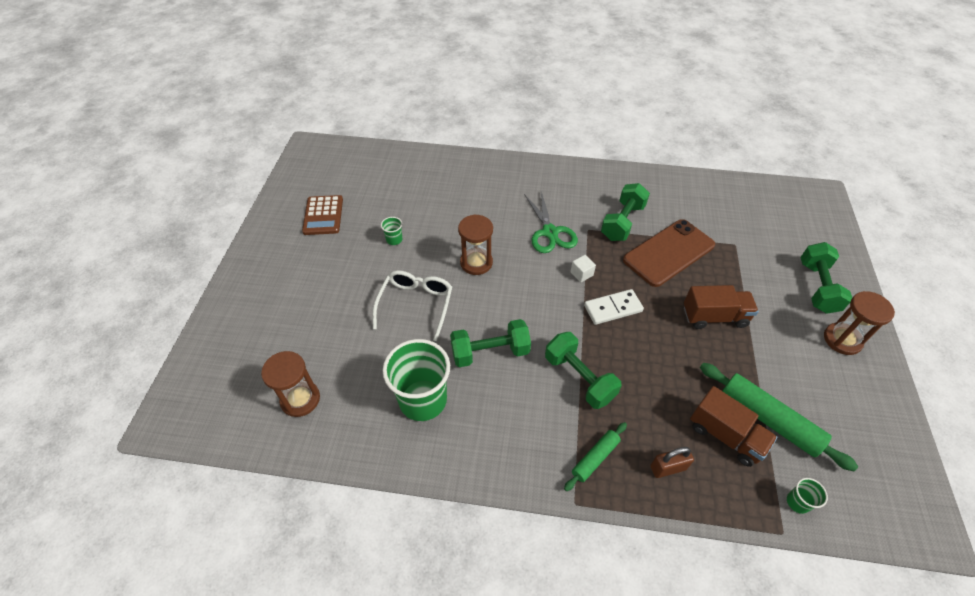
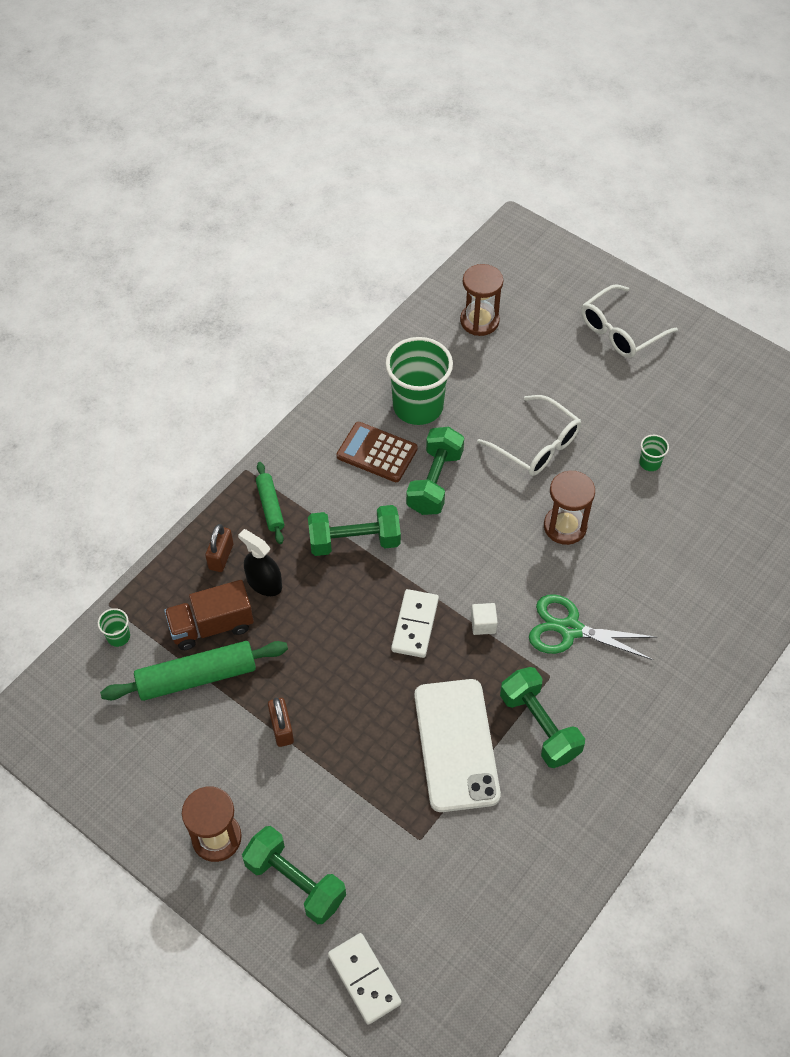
camera: 120 degrees right, 5 degrees up
brown calculator [302,195,343,235] -> brown calculator moved to [337,422,418,482]
brown phone [623,219,715,287] -> white phone [414,679,501,812]
brown truck [684,285,759,329] -> none
none -> black spray bottle [238,529,282,596]
none -> brown padlock [268,697,294,747]
none -> white domino [328,933,402,1025]
none -> white glasses [581,284,678,358]

